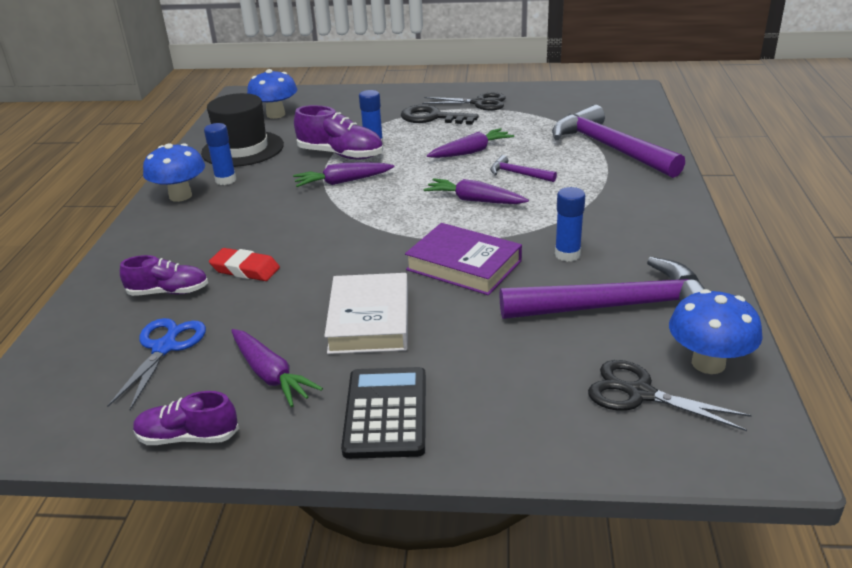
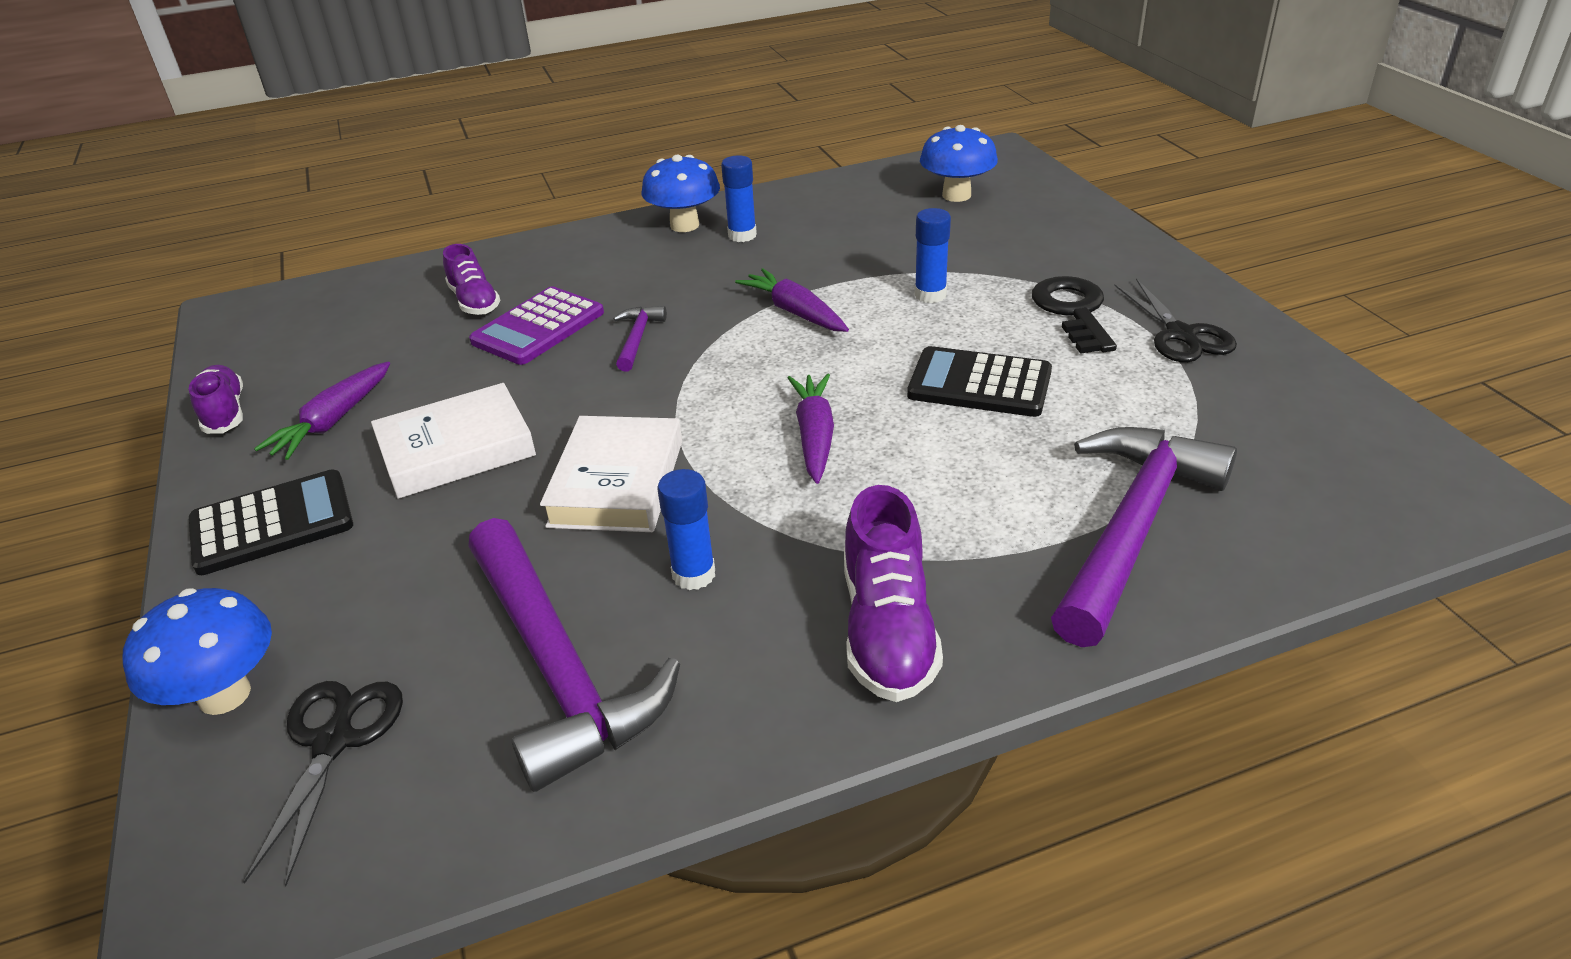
camera: 65 degrees right, 5 degrees up
blue scissors [107,318,206,410] -> none
black hat [201,93,284,167] -> none
red eraser [209,248,280,281] -> purple calculator [469,286,604,365]
purple shoe [294,105,383,159] -> purple shoe moved to [844,485,943,702]
purple book [405,223,522,295] -> white book [540,416,682,532]
purple carrot [427,128,514,158] -> black calculator [907,346,1052,417]
purple hammer [490,155,557,182] -> purple hammer moved to [613,306,667,371]
blue mushroom [669,289,763,374] -> blue mushroom moved to [123,588,272,715]

